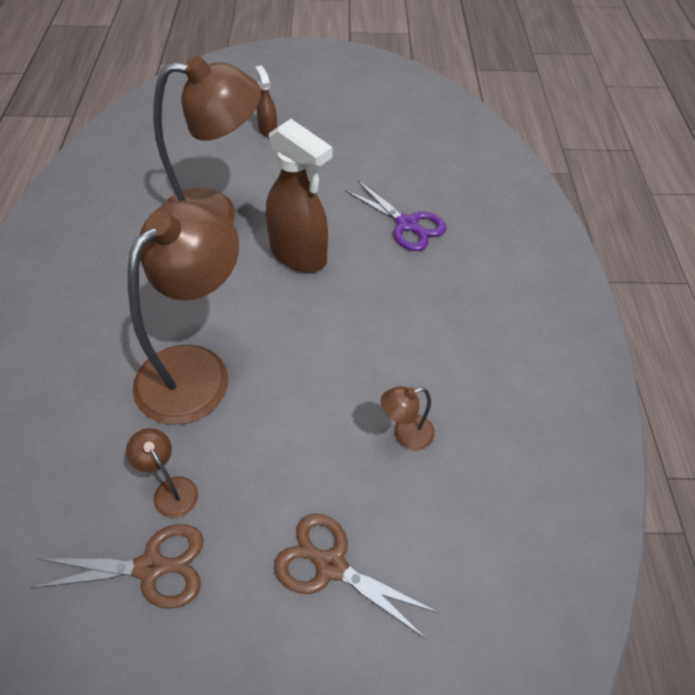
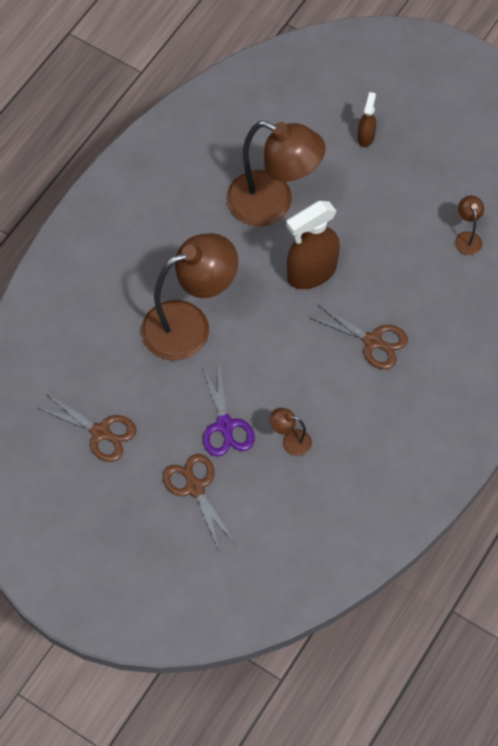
camera: 35 degrees right, 10 degrees up
brown lamp [126,428,198,518] -> brown lamp moved to [455,196,484,255]
brown spray bottle [266,119,332,273] -> brown spray bottle turned 75 degrees clockwise [286,201,340,289]
purple scissors [345,181,447,251] -> purple scissors moved to [202,361,255,457]
none -> brown scissors [309,304,408,369]

